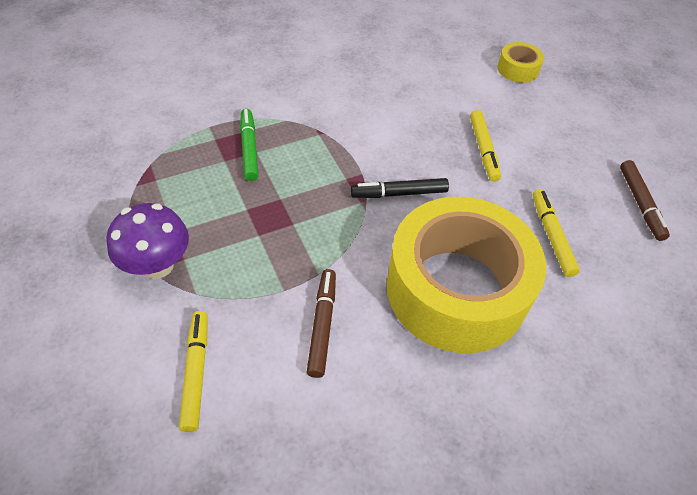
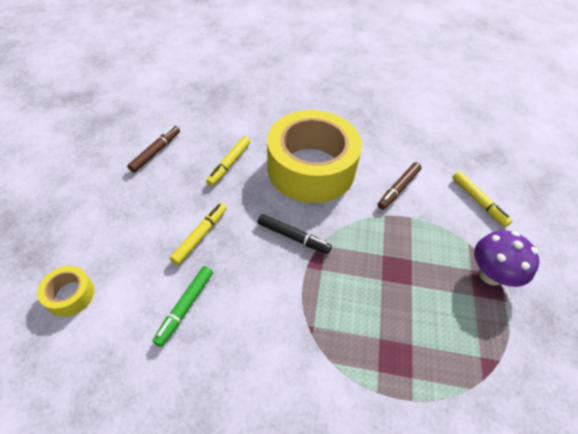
camera: 145 degrees left, 0 degrees up
yellow marker [179,311,207,432] -> yellow marker turned 60 degrees counterclockwise [452,171,512,227]
green marker [240,109,259,181] -> green marker moved to [152,266,213,347]

